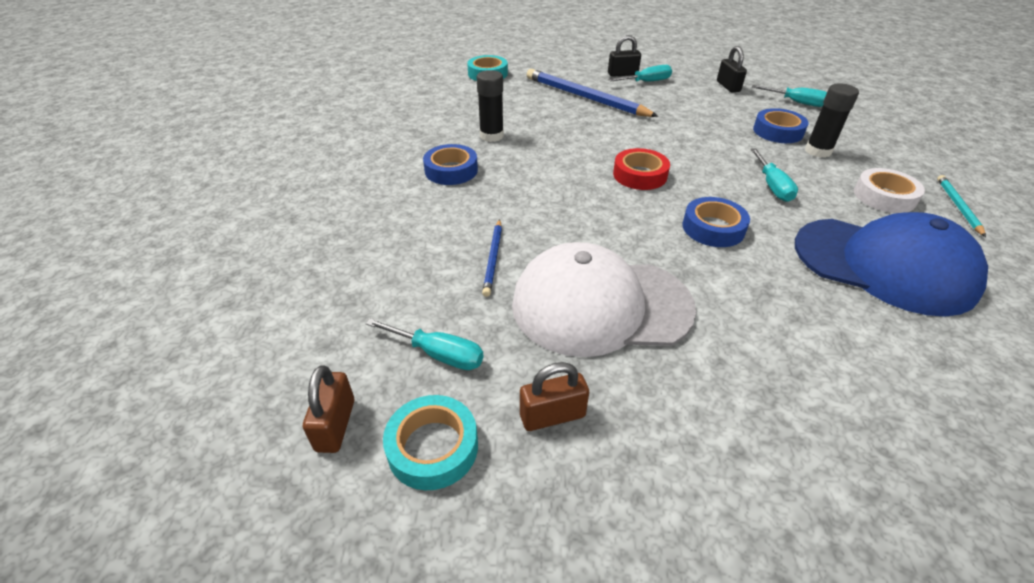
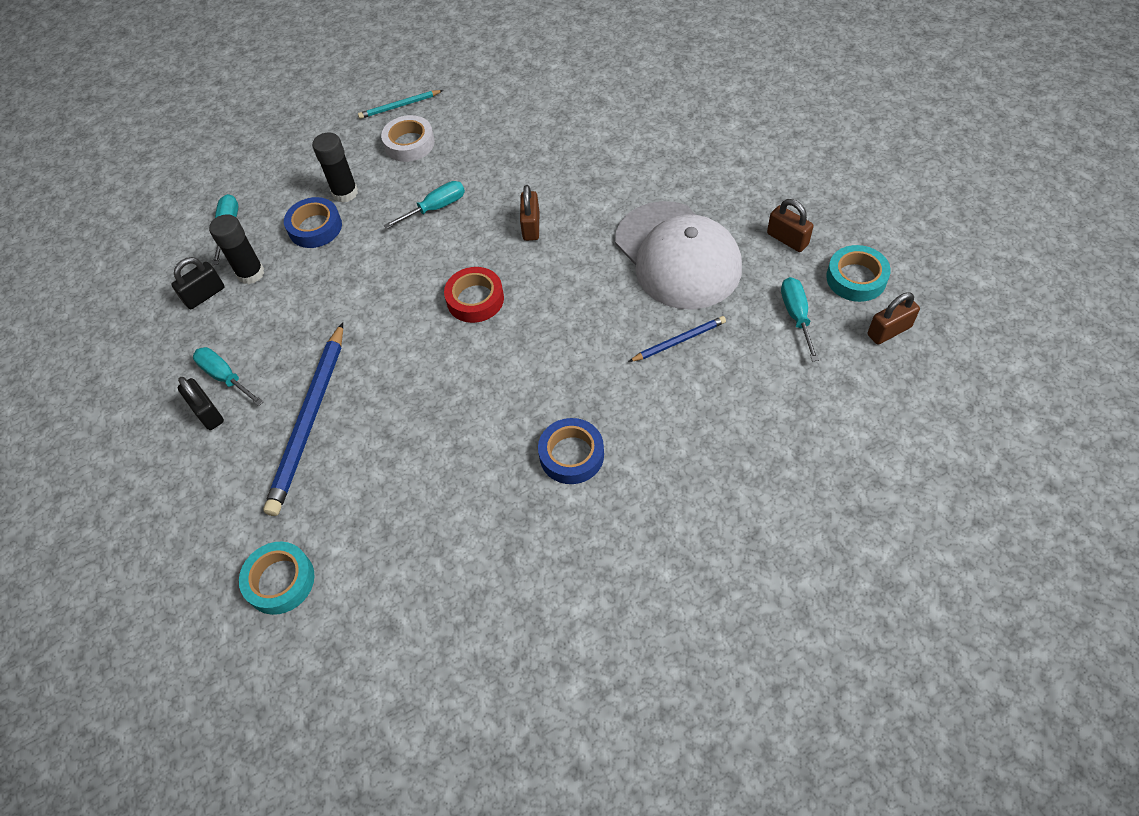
camera: 115 degrees left, 15 degrees up
black glue stick [477,70,504,142] -> black glue stick moved to [209,214,264,284]
blue tape [682,197,750,247] -> brown padlock [520,185,539,241]
blue cap [795,212,988,317] -> none

